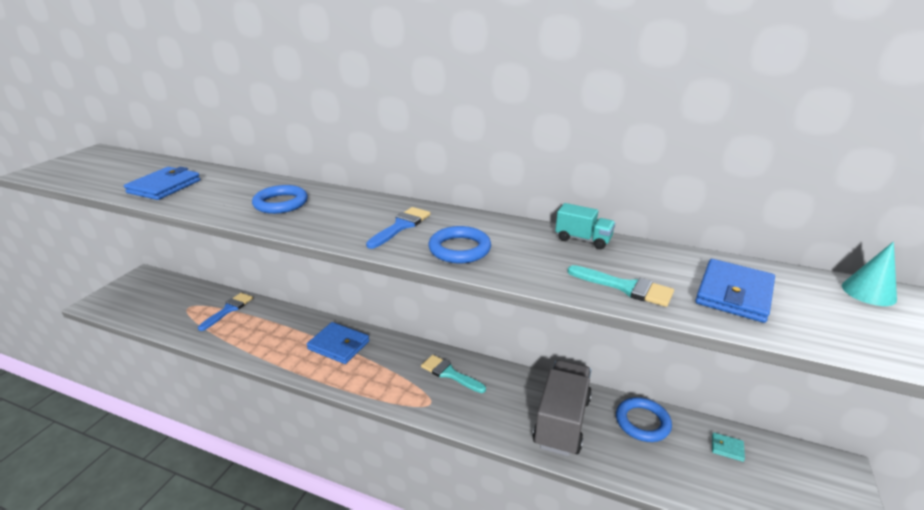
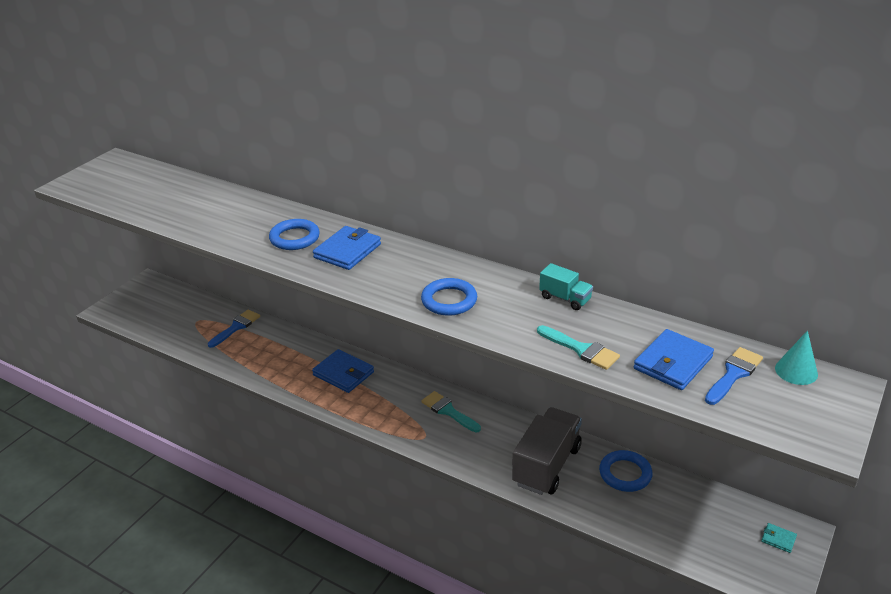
camera: 10 degrees right, 5 degrees up
blue wallet [124,167,201,200] -> blue wallet moved to [313,226,381,270]
blue brush [366,207,430,249] -> blue brush moved to [705,347,763,405]
turquoise wallet [712,432,745,462] -> turquoise wallet moved to [761,523,797,553]

